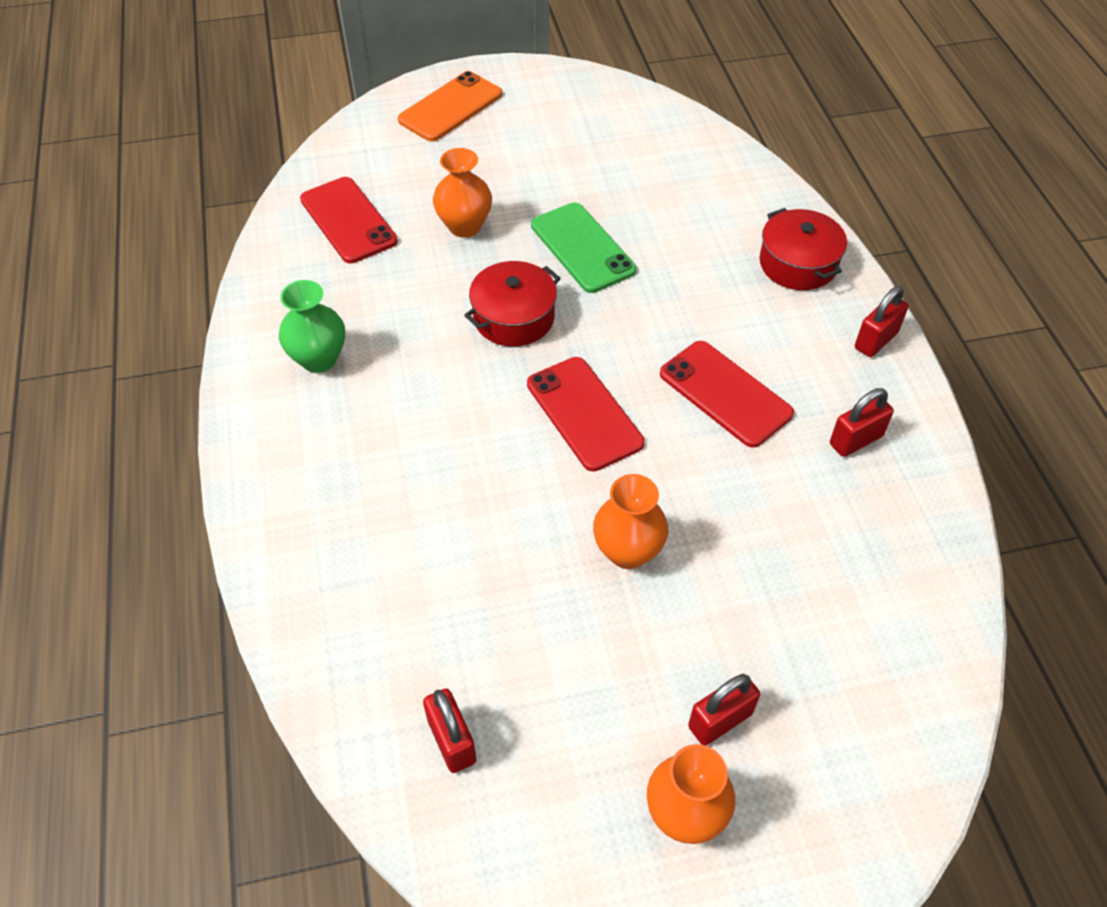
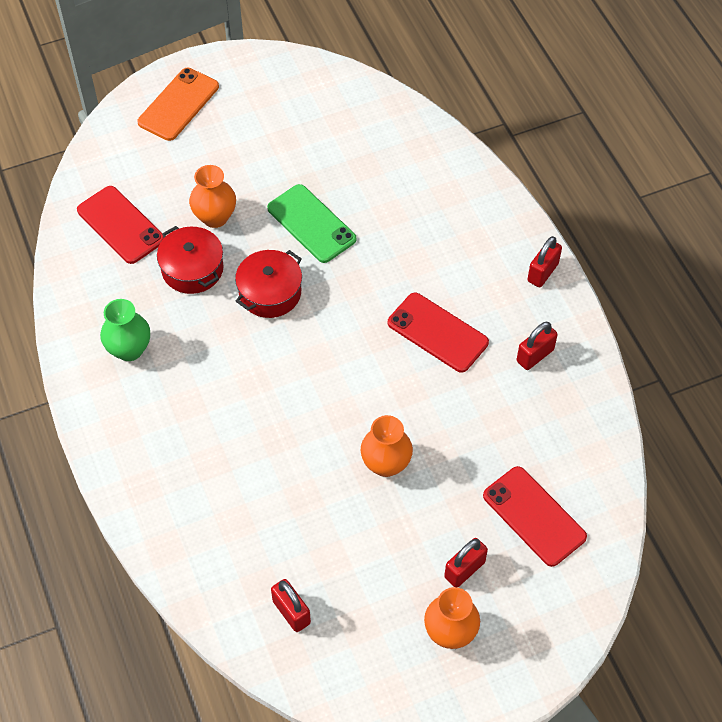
camera: 10 degrees left, 5 degrees up
red phone [527,357,645,472] -> red phone moved to [483,466,587,567]
red pot [759,208,847,290] -> red pot moved to [157,226,224,294]

